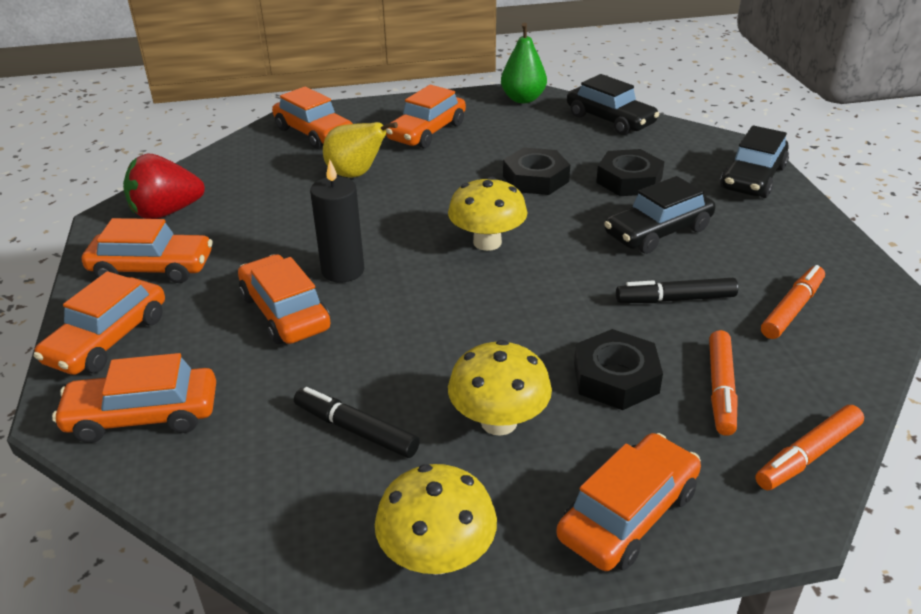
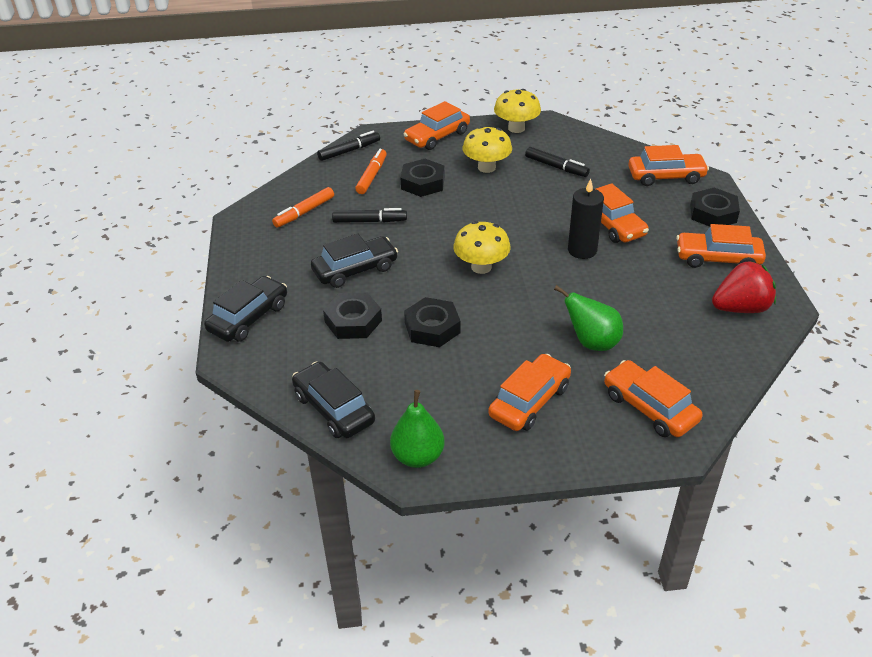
camera: 175 degrees left, 5 degrees up
orange car [34,271,165,375] -> black nut [690,188,740,227]
yellow pear [323,122,398,178] -> green pear [554,285,623,351]
orange marker [755,405,864,490] -> black marker [317,131,380,161]

